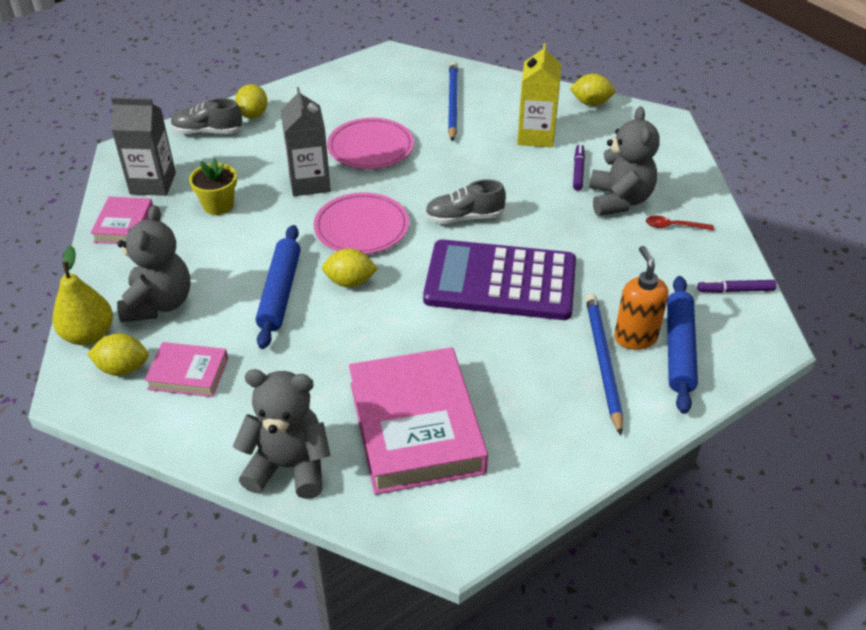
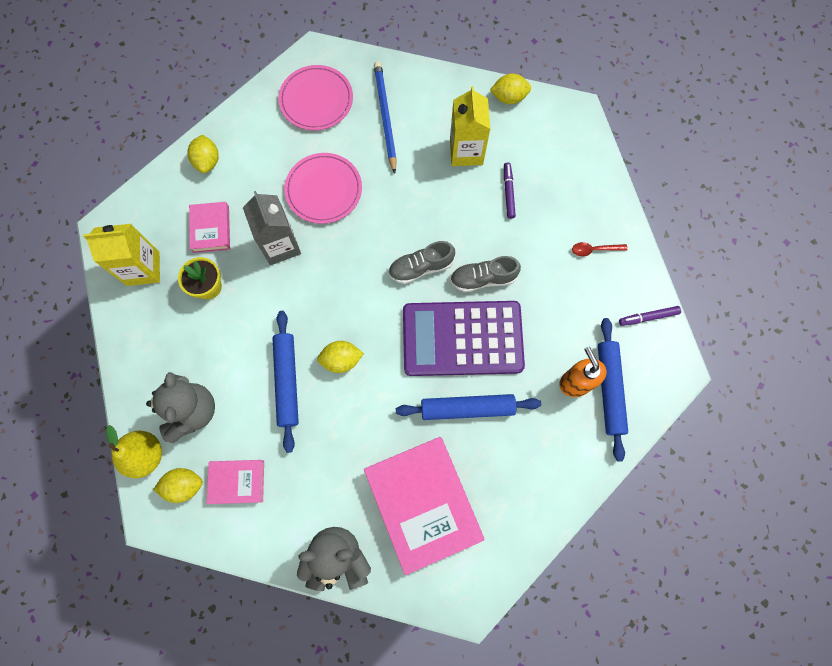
camera: 10 degrees left, 30 degrees up
pink book [91,197,153,244] -> pink book moved to [189,202,230,253]
grey carton [111,97,176,196] -> yellow carton [83,224,160,286]
grey shoe [171,98,243,134] -> grey shoe moved to [450,256,521,292]
pink plate [314,192,409,254] -> pink plate moved to [278,65,353,130]
blue pencil [586,294,623,436] -> none
grey teddy bear [590,107,660,216] -> none
none -> blue rolling pin [396,394,541,420]

